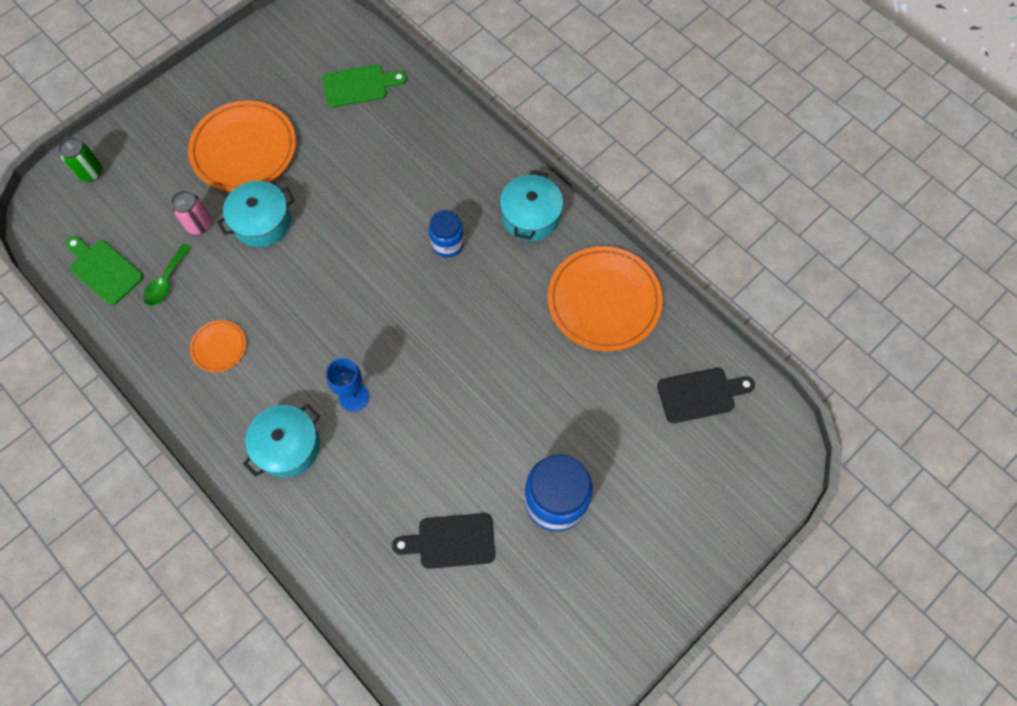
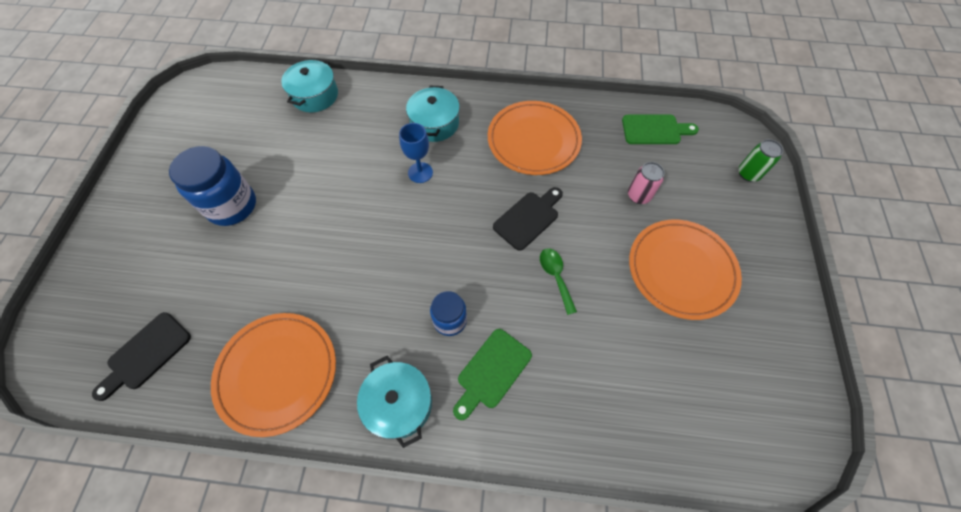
camera: 140 degrees right, 5 degrees down
green spoon [143,244,191,306] -> green spoon moved to [540,248,577,315]
orange plate [190,320,246,372] -> orange plate [488,101,582,175], size x2.09
turquoise pot [217,181,295,247] -> turquoise pot moved to [281,59,338,112]
green cutting board [323,65,407,107] -> green cutting board moved to [453,329,532,420]
black cutting board [392,513,495,569] -> black cutting board moved to [493,187,563,251]

